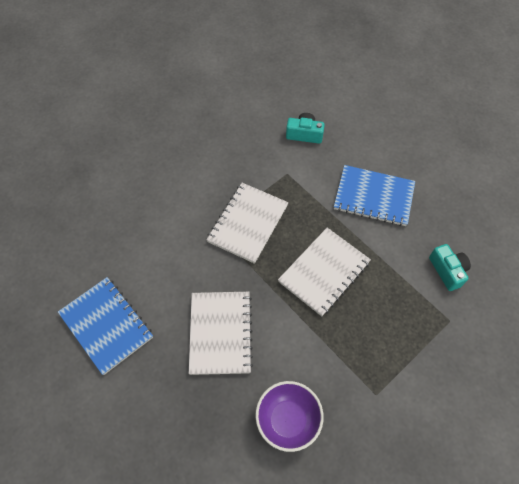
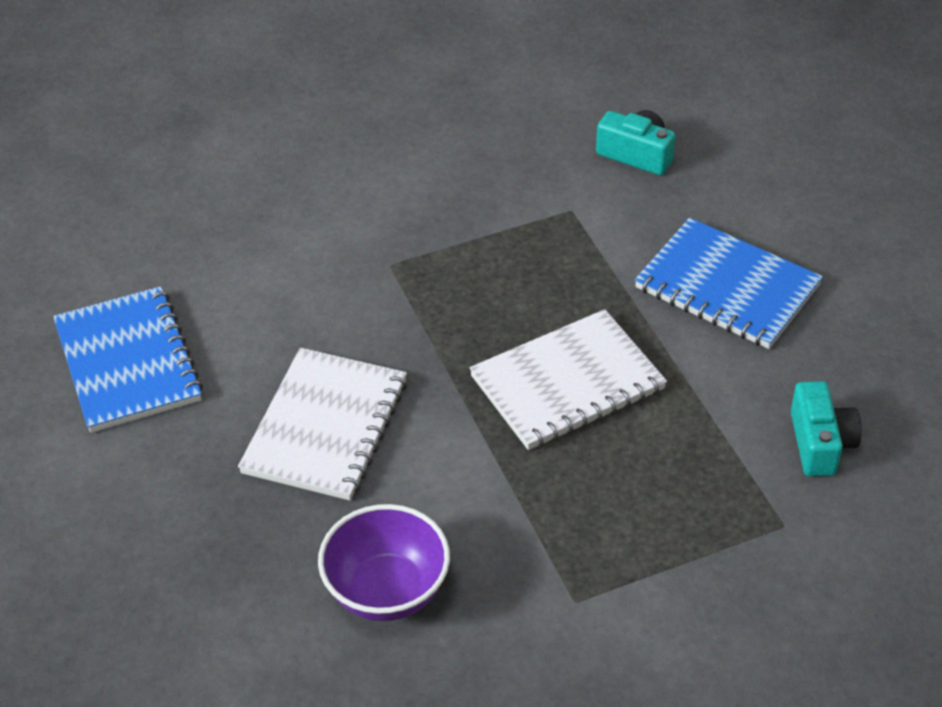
camera: 20 degrees right, 15 degrees down
white notebook [206,183,289,264] -> none

